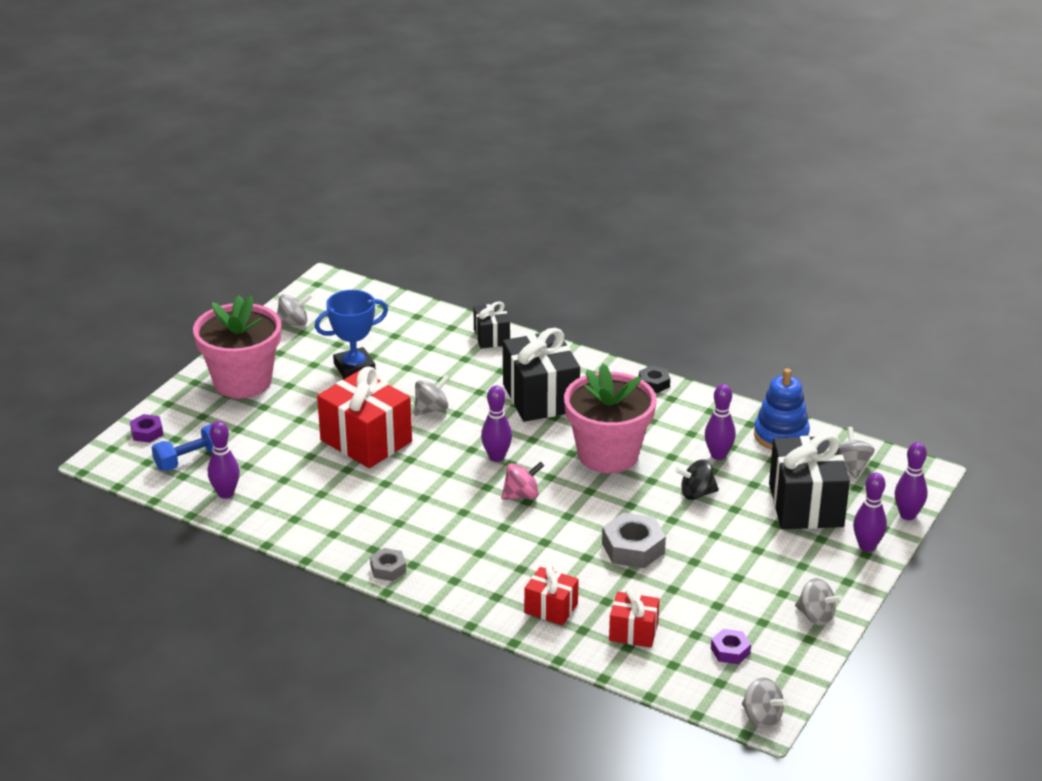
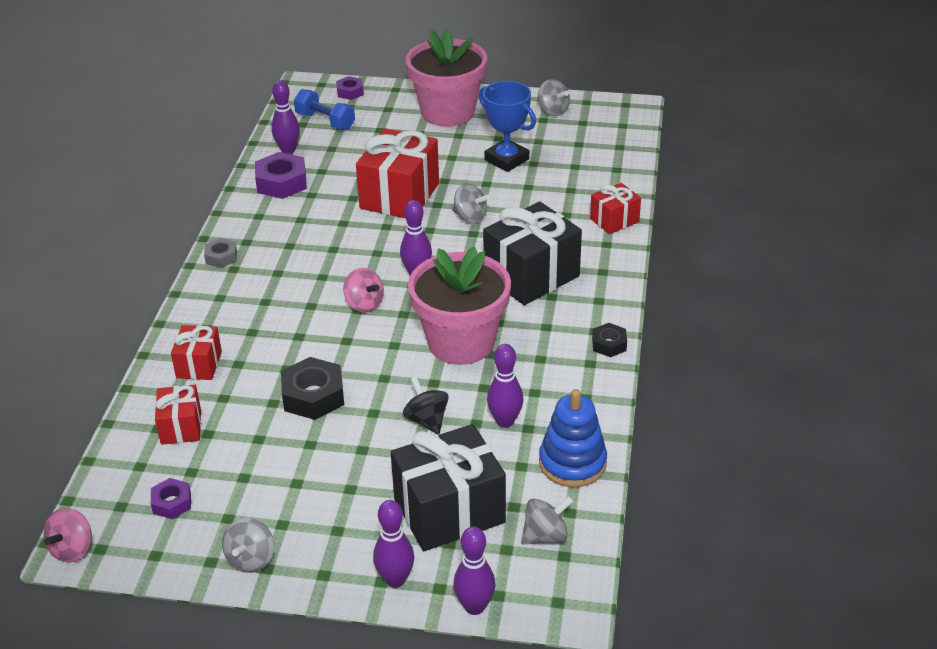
camera: 70 degrees right, 5 degrees up
black gift [473,301,510,348] -> red gift [590,183,641,234]
grey nut [602,512,666,568] -> black nut [281,357,344,420]
grey spinning top [742,678,788,729] -> pink spinning top [44,508,92,562]
none -> purple nut [255,152,307,199]

